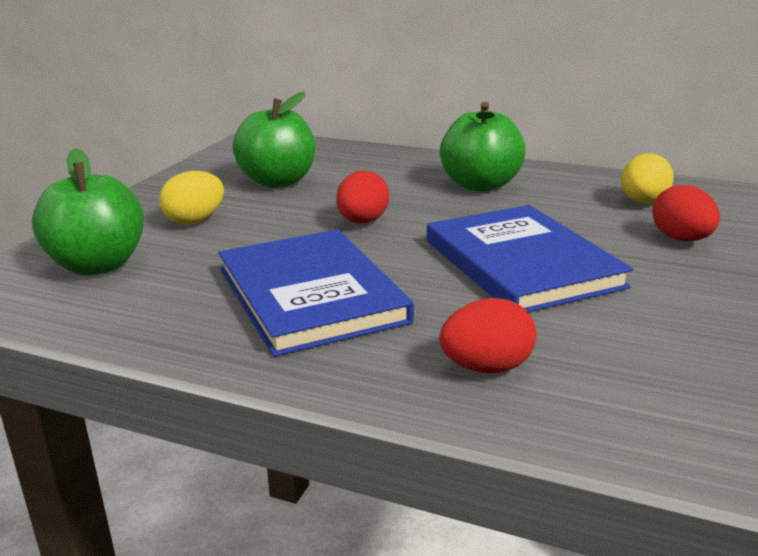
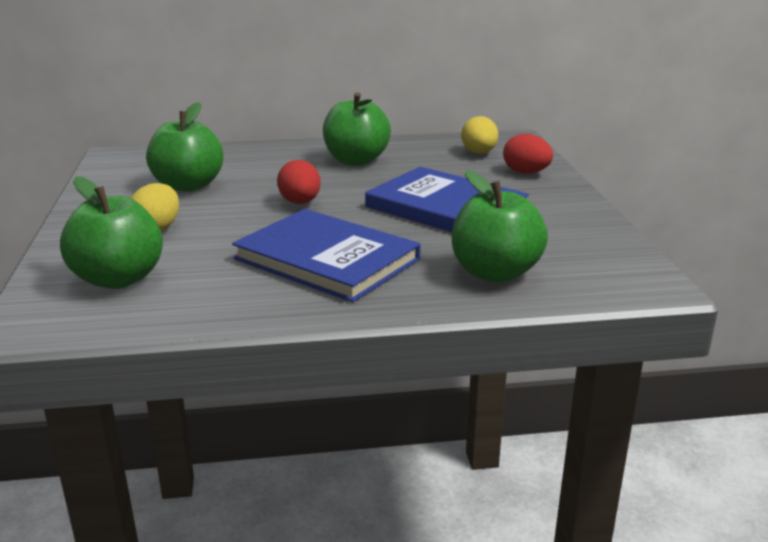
camera: 30 degrees left, 0 degrees up
red egg [439,298,536,373] -> green apple [452,170,548,283]

